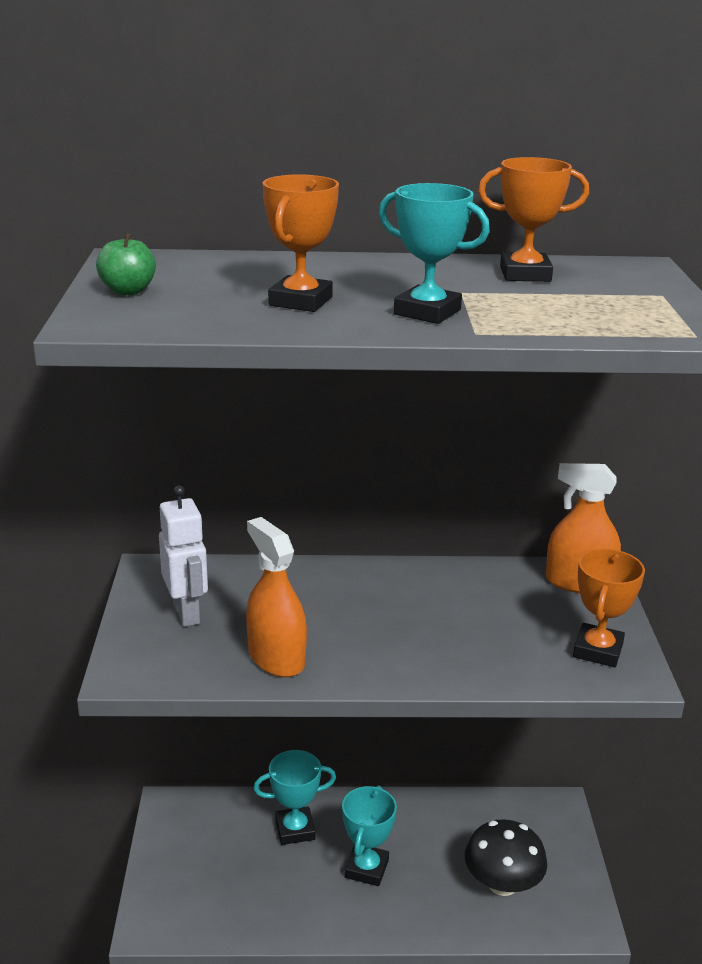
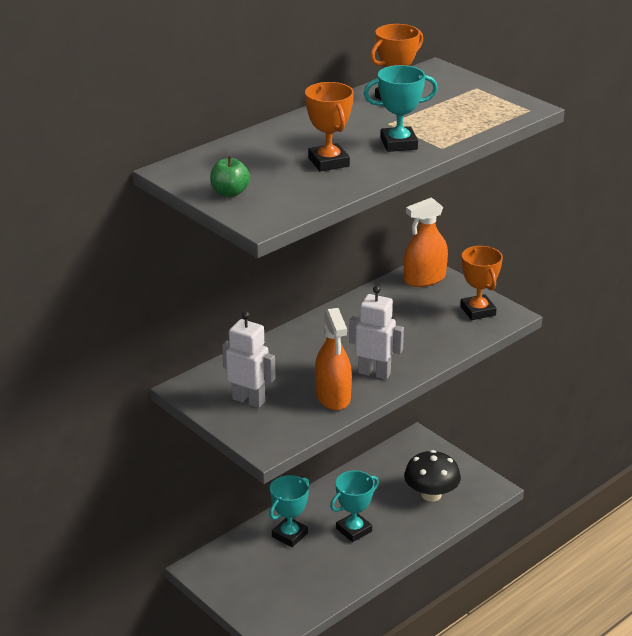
camera: 40 degrees left, 5 degrees up
orange spray bottle [246,517,307,677] -> orange spray bottle turned 120 degrees counterclockwise [315,308,352,410]
turquoise trophy [342,785,397,886] -> turquoise trophy turned 75 degrees clockwise [330,470,379,542]
none -> white robot [349,286,404,380]

